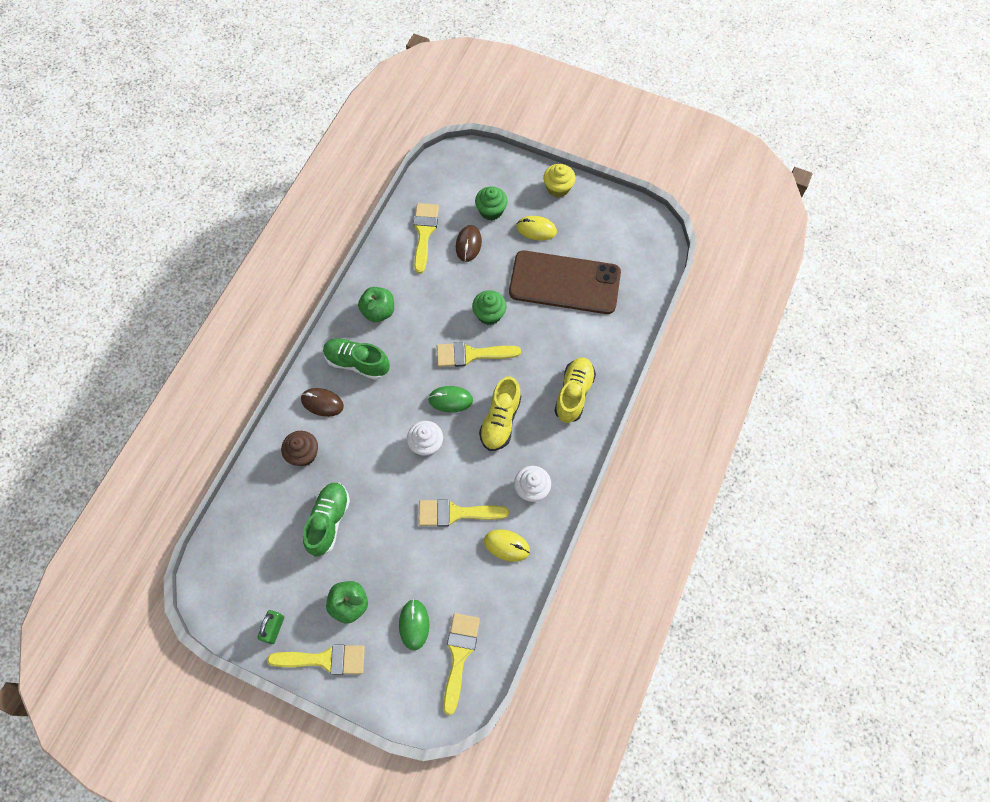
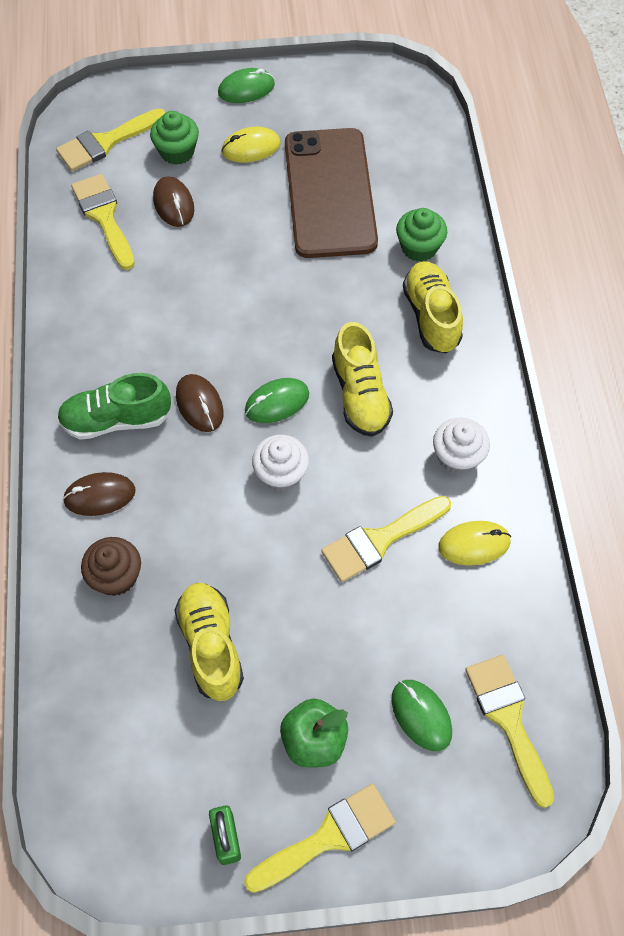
camera: 30 degrees left, 5 degrees down
green shoe [303,483,350,556] -> yellow shoe [174,583,244,701]
green apple [358,287,394,322] -> none
yellow brush [437,342,521,367] -> yellow brush moved to [56,108,166,171]
green cupcake [472,290,507,325] -> green cupcake moved to [396,208,447,262]
brown phone [509,250,621,314] -> brown phone turned 75 degrees counterclockwise [285,128,378,258]
yellow cupcake [543,164,576,198] -> green mouse [218,68,275,103]
none -> brown mouse [176,374,224,432]

